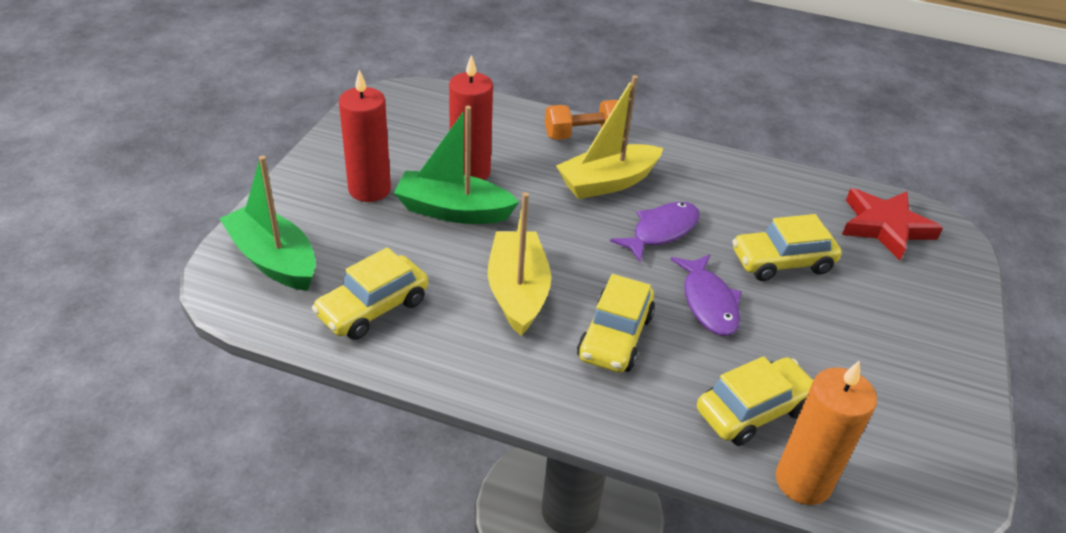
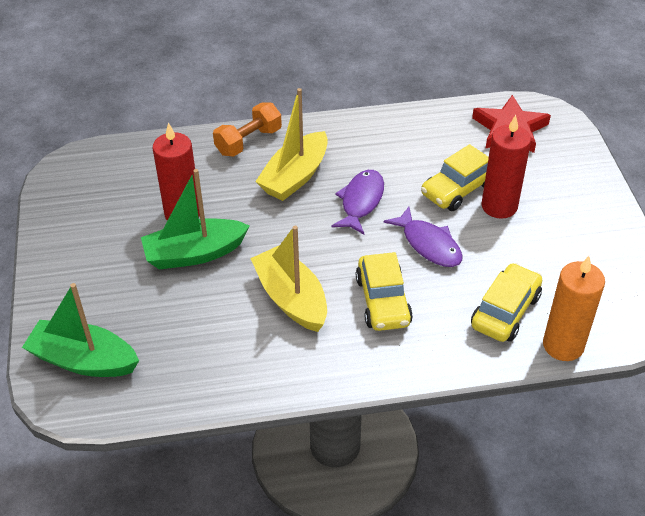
camera: 25 degrees left, 5 degrees up
yellow car [312,247,428,340] -> none
red candle [339,69,391,202] -> red candle moved to [481,115,531,219]

